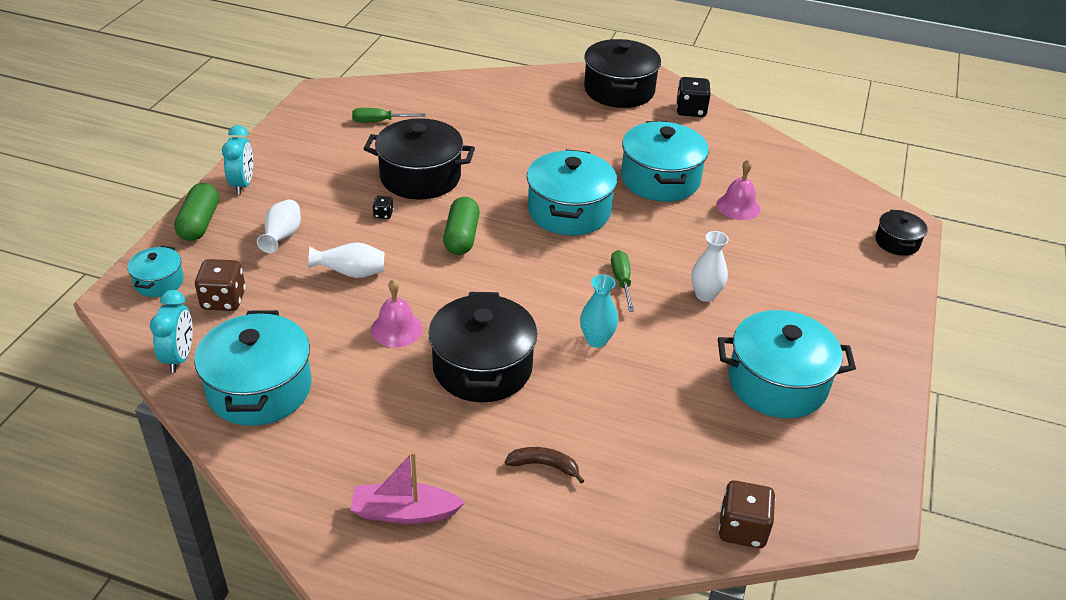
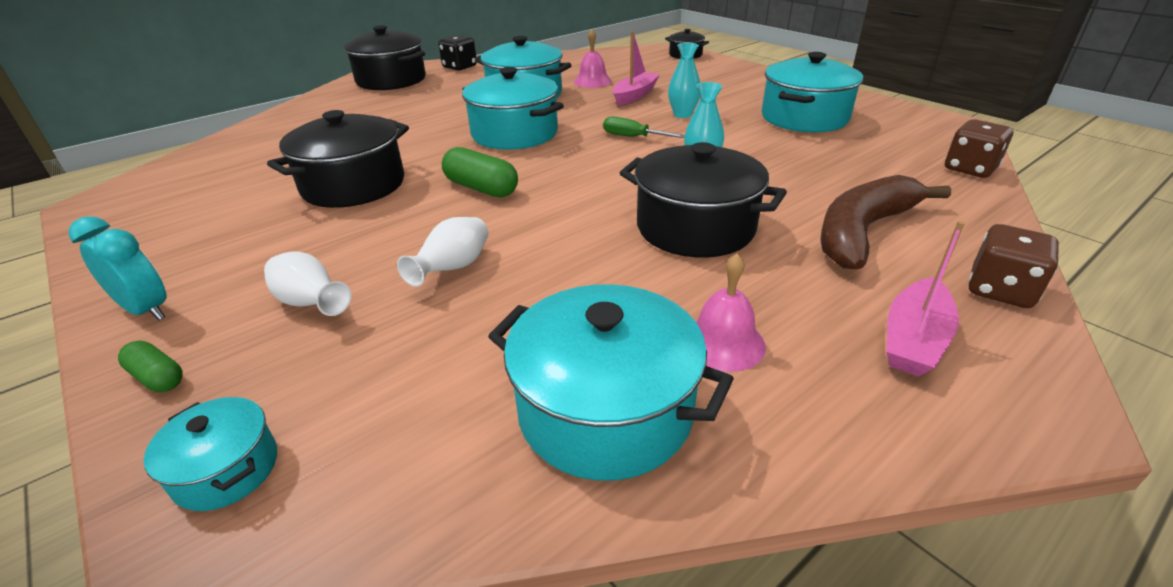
camera: 55 degrees left, 5 degrees down
turquoise clock [150,290,193,373] -> none
green capsule [174,183,219,241] -> green capsule [118,341,183,392], size x0.59
brown dice [195,259,246,311] -> brown dice moved to [969,224,1059,308]
green screwdriver [352,108,425,122] -> none
pink bell [371,279,422,347] -> pink bell moved to [695,253,766,372]
black dice [372,196,394,219] -> none
brown banana [505,447,585,484] -> brown banana [820,175,951,269], size x2.19
white vase [691,231,729,302] -> turquoise vase [668,43,700,118]
none -> pink boat [612,31,660,106]

